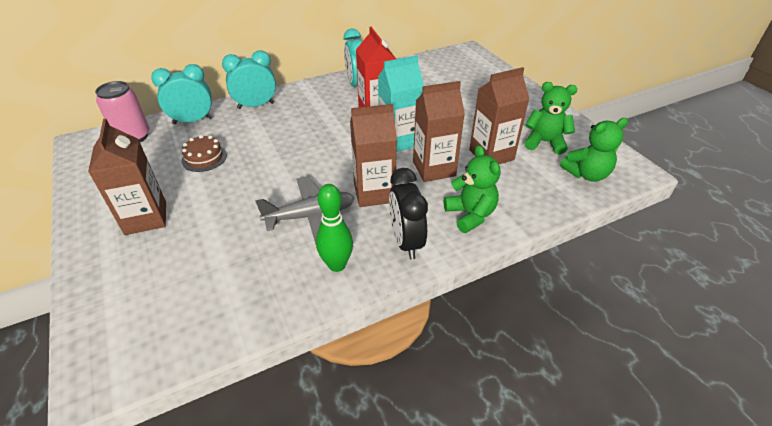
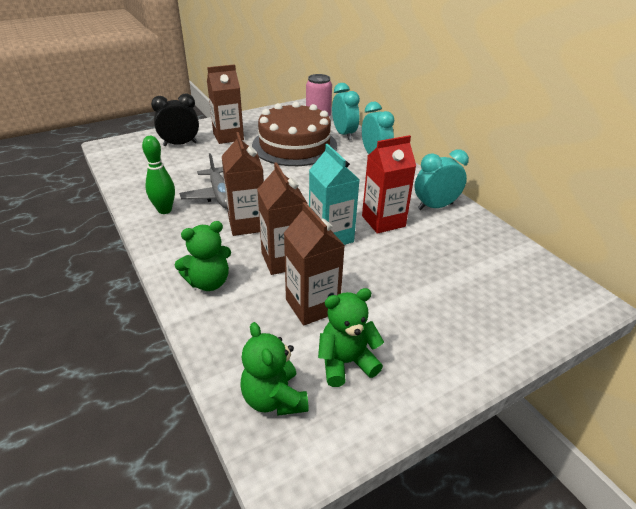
camera: 85 degrees right, 5 degrees down
brown cake [181,135,227,172] -> brown cake [252,102,337,166], size x2.48
black clock [389,168,428,259] -> black clock moved to [151,94,199,146]
green teddy bear [525,82,577,154] -> green teddy bear turned 120 degrees counterclockwise [318,288,384,387]

